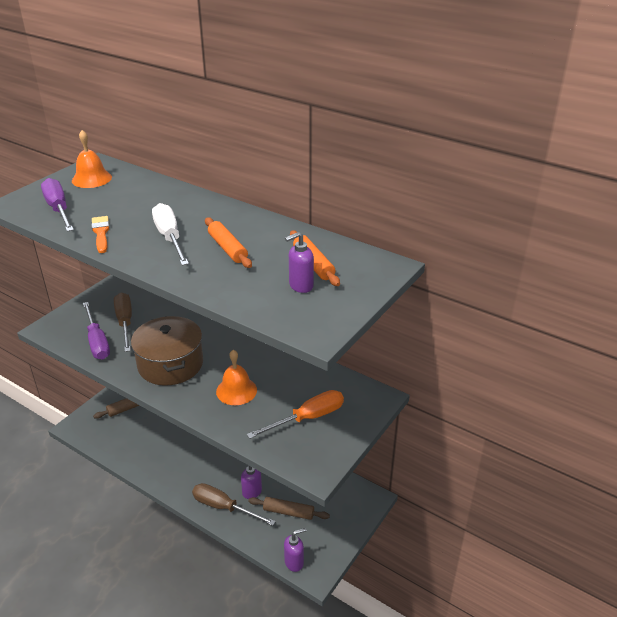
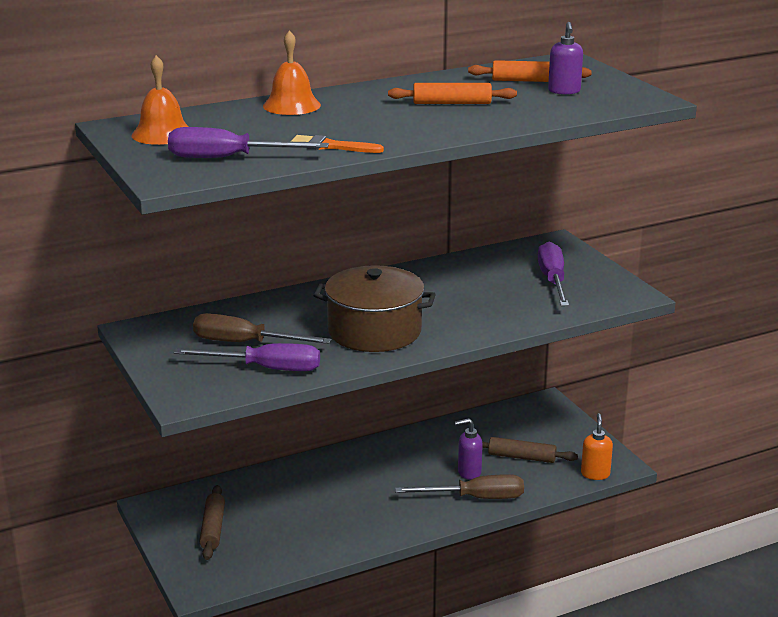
camera: 60 degrees left, 10 degrees down
white screwdriver [152,203,189,266] -> none
brown screwdriver [192,483,276,526] -> brown screwdriver turned 150 degrees counterclockwise [395,474,524,499]
orange bell [216,350,257,405] -> orange bell moved to [263,30,321,115]
orange screwdriver [247,390,344,439] -> purple screwdriver [538,241,569,306]
brown rolling pin [248,497,330,520] -> brown rolling pin turned 60 degrees clockwise [482,437,578,463]
purple soap dispenser [284,528,307,572] -> orange soap dispenser [581,413,613,480]

